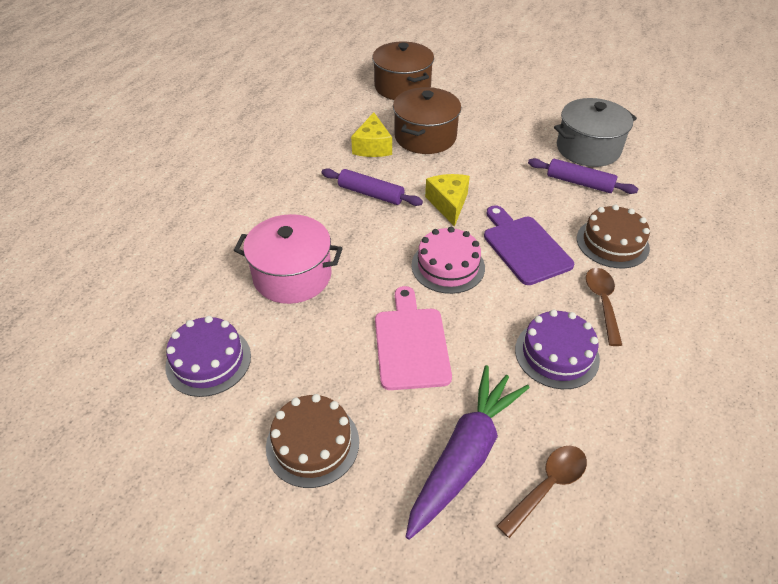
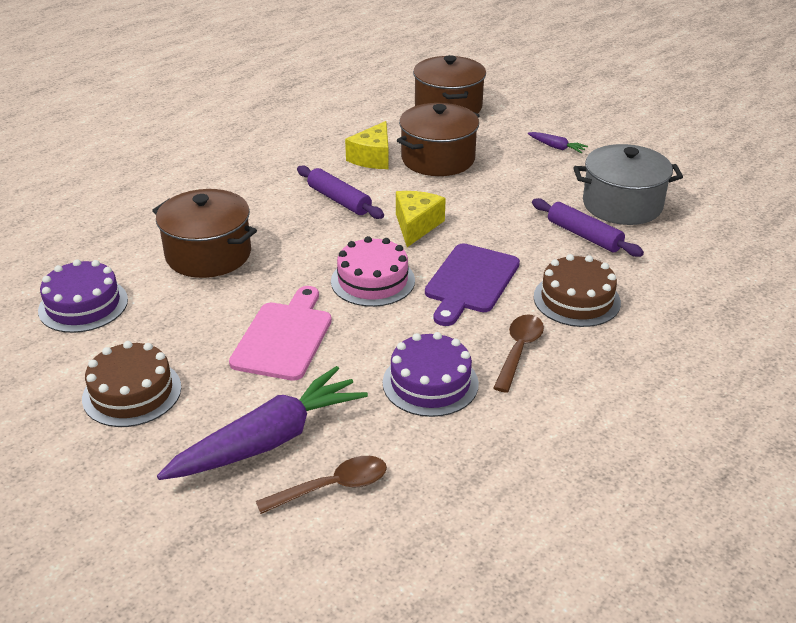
camera: 20 degrees right, 10 degrees down
pink pot [234,214,343,304] -> brown pot [152,189,257,278]
purple cutting board [484,205,574,285] -> purple cutting board turned 150 degrees counterclockwise [425,243,520,326]
none -> purple carrot [528,132,588,153]

